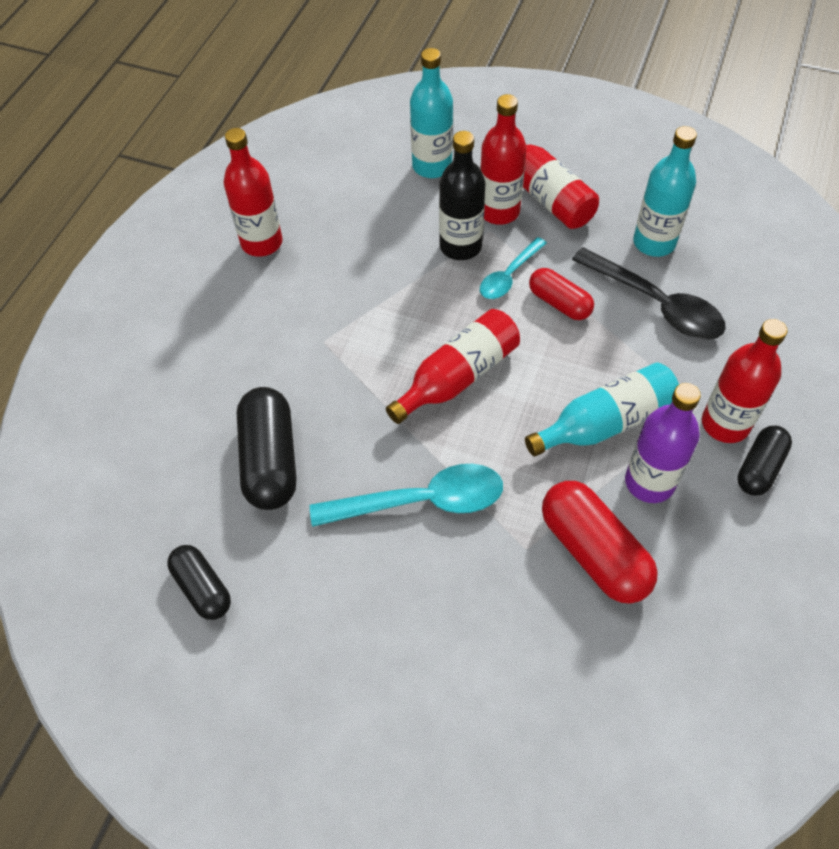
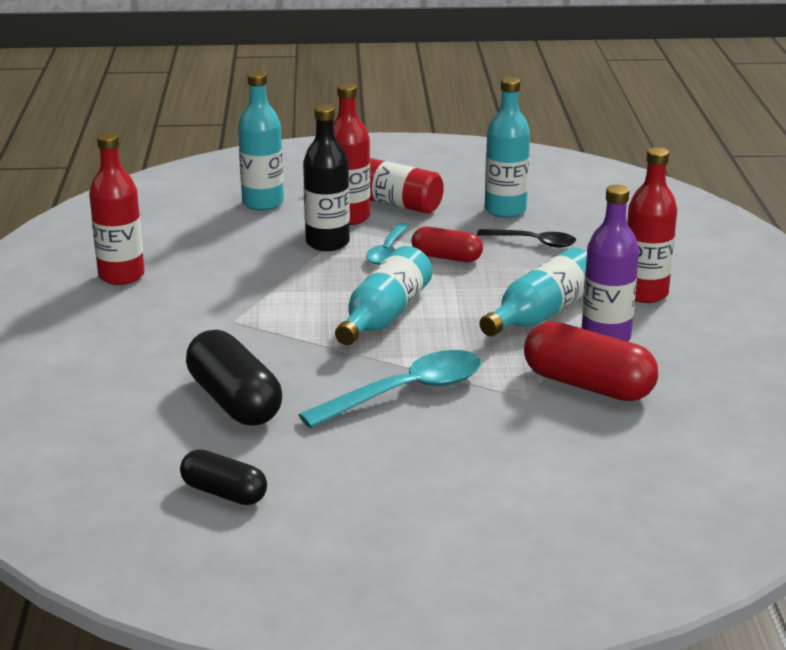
camera: 25 degrees left, 30 degrees down
red bottle [386,309,520,424] -> turquoise bottle [335,246,432,345]
black spoon [572,247,726,340] -> black spoon [477,229,576,248], size x0.60
black capsule [737,426,792,496] -> none

